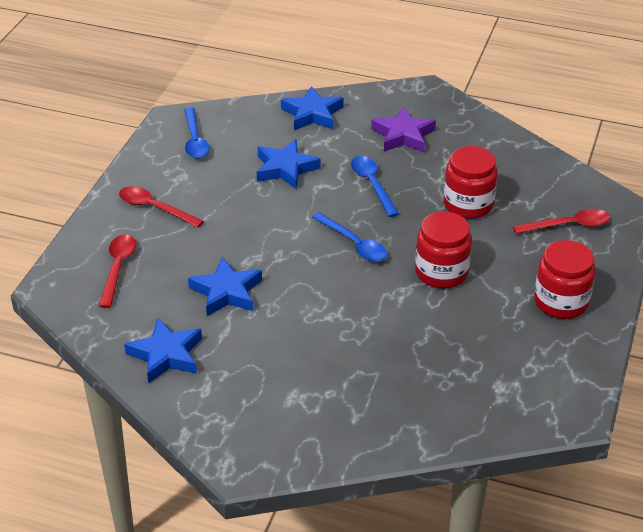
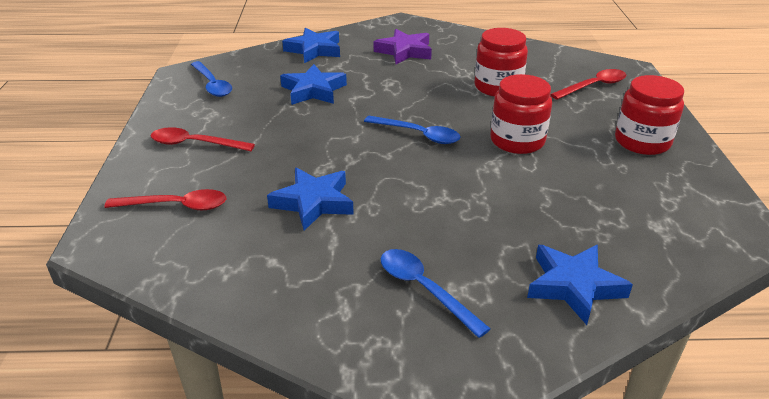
camera: 20 degrees left, 5 degrees down
red spoon [99,234,136,308] -> red spoon turned 105 degrees clockwise [105,189,226,210]
blue star [124,318,202,383] -> blue star moved to [527,245,633,325]
blue spoon [351,156,399,217] -> blue spoon moved to [380,249,491,338]

